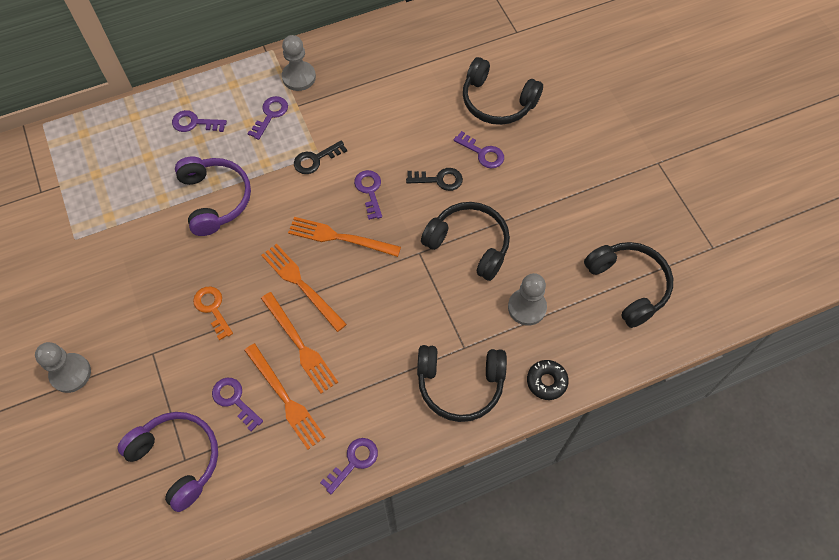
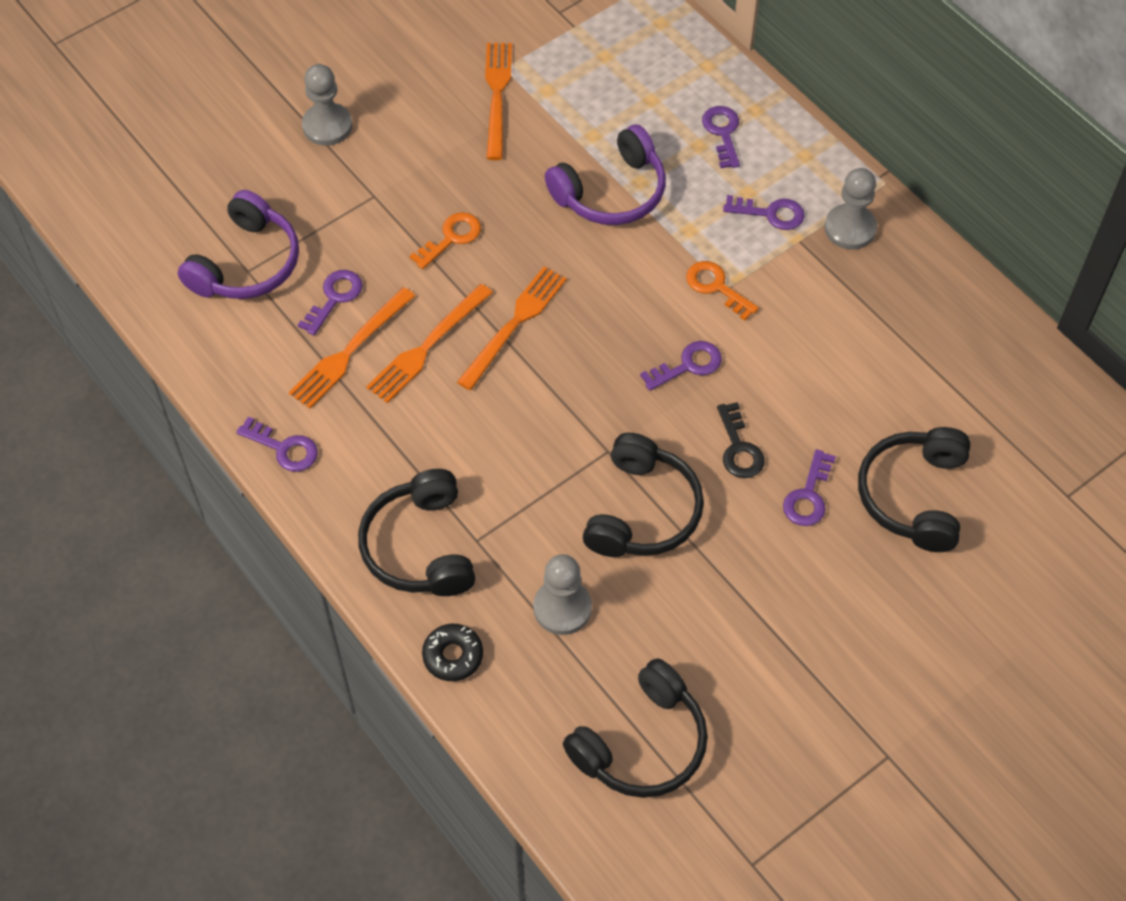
camera: 75 degrees right, 5 degrees down
orange fork [288,217,401,257] -> orange fork moved to [485,43,512,160]
black key [294,141,347,174] -> orange key [686,261,759,321]

